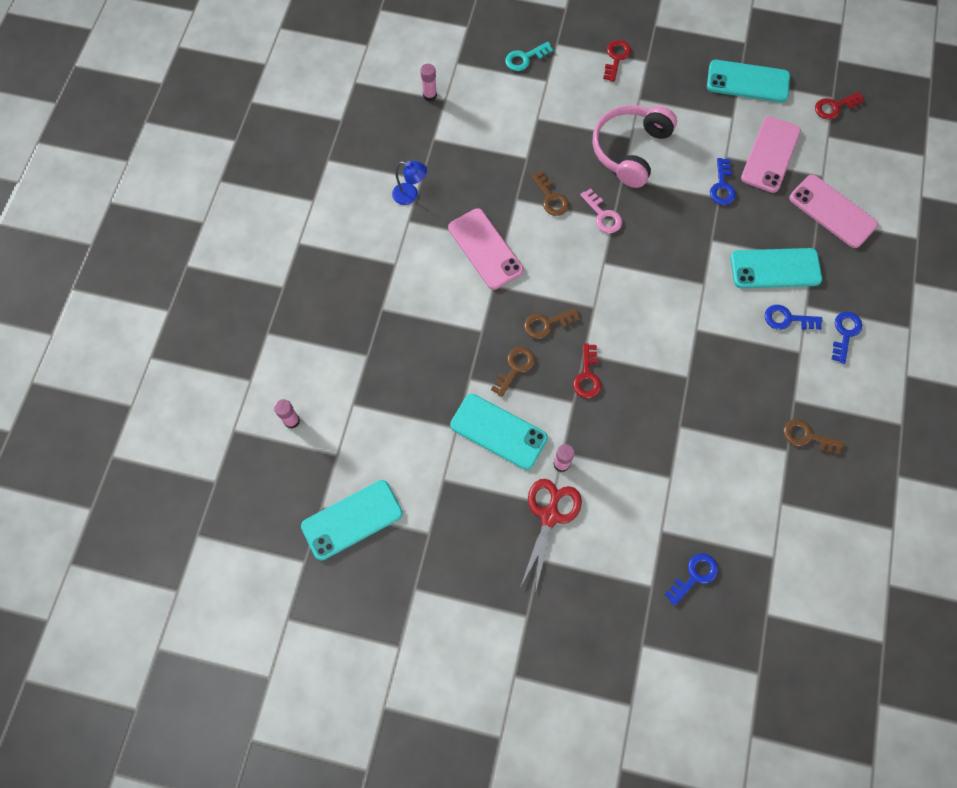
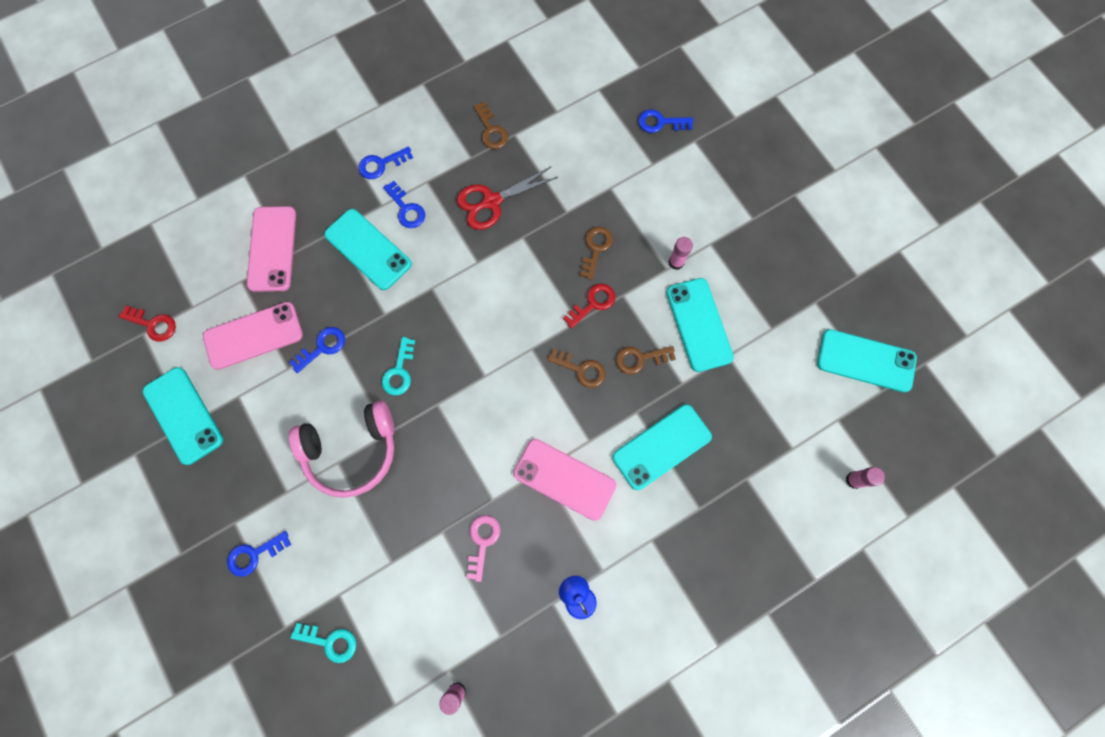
camera: 135 degrees left, 5 degrees up
pink phone [448,208,523,290] -> pink phone turned 75 degrees counterclockwise [513,439,616,521]
red scissors [520,479,582,593] -> red scissors moved to [457,166,558,230]
brown key [531,170,569,216] -> brown key moved to [580,227,613,280]
pink key [580,188,622,233] -> pink key moved to [467,515,500,582]
red key [603,40,631,82] -> blue key [227,531,291,577]
none -> turquoise key [382,337,415,395]
none -> turquoise phone [612,404,712,490]

